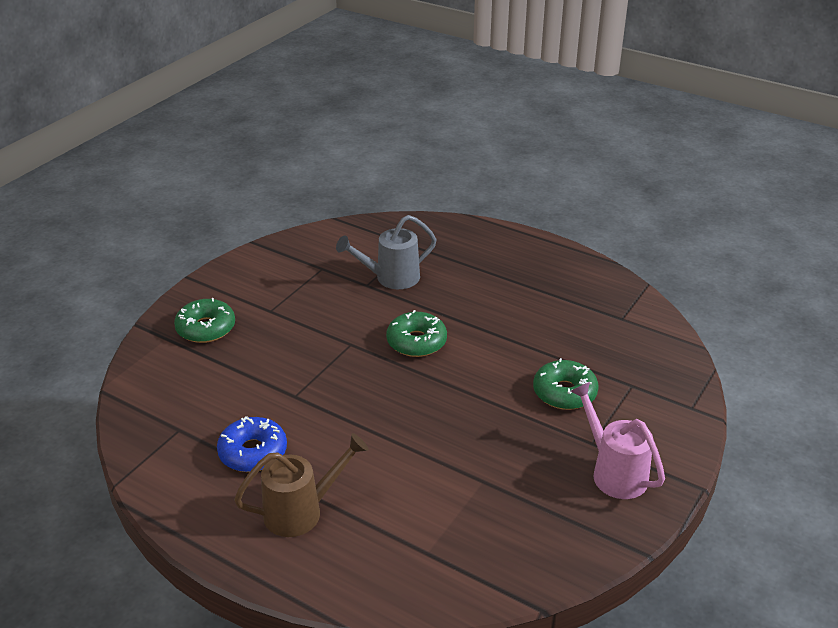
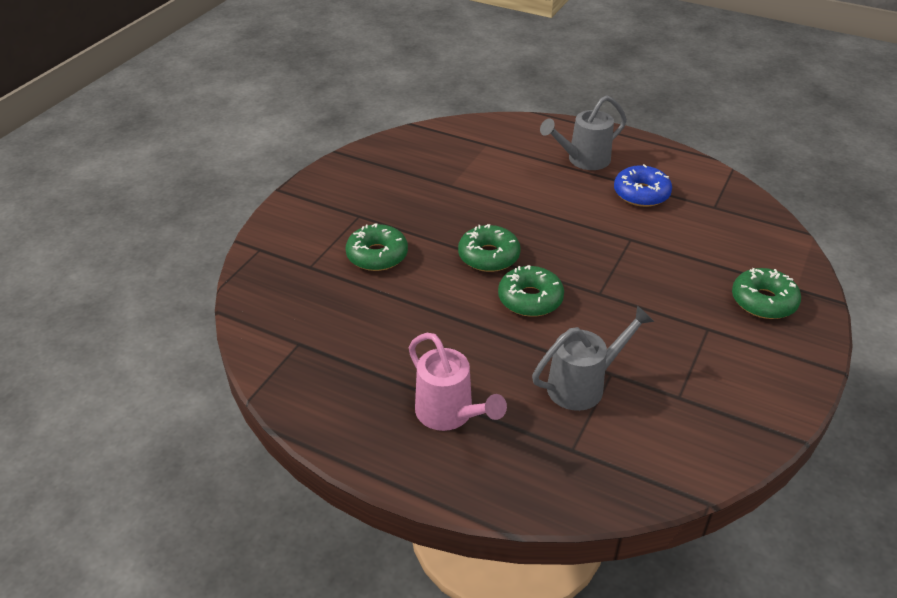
camera: 175 degrees right, 5 degrees up
brown watering can [234,433,368,537] -> grey watering can [540,95,627,170]
pink watering can [571,382,665,499] -> pink watering can moved to [409,333,507,431]
none -> green donut [458,224,521,272]

